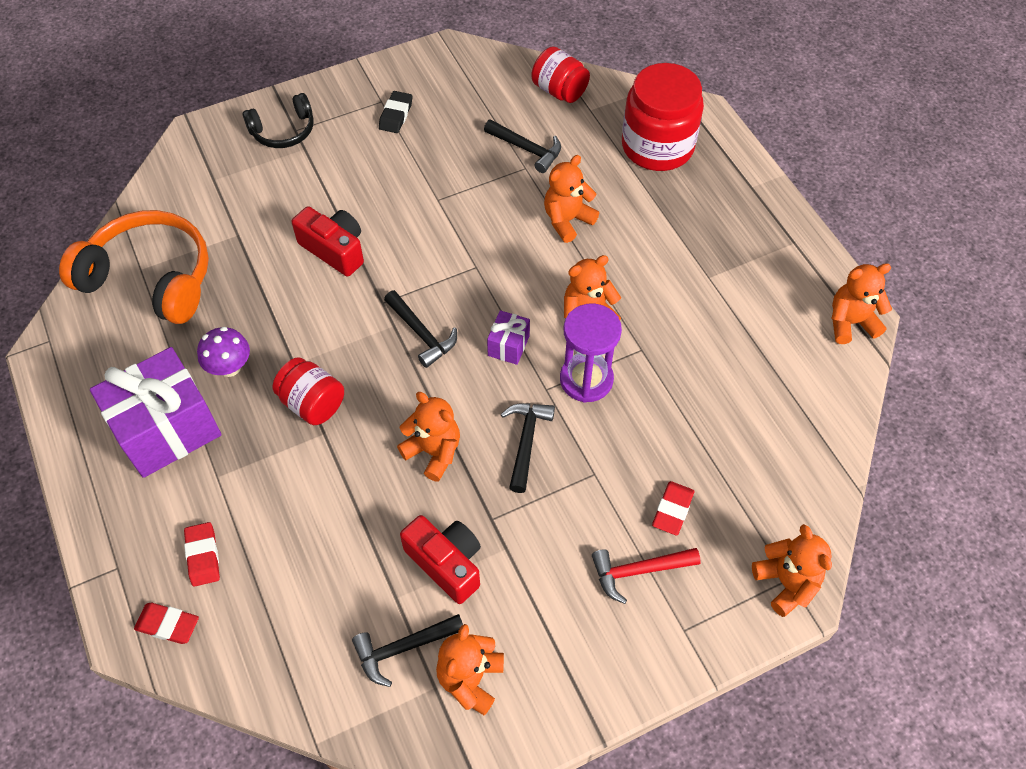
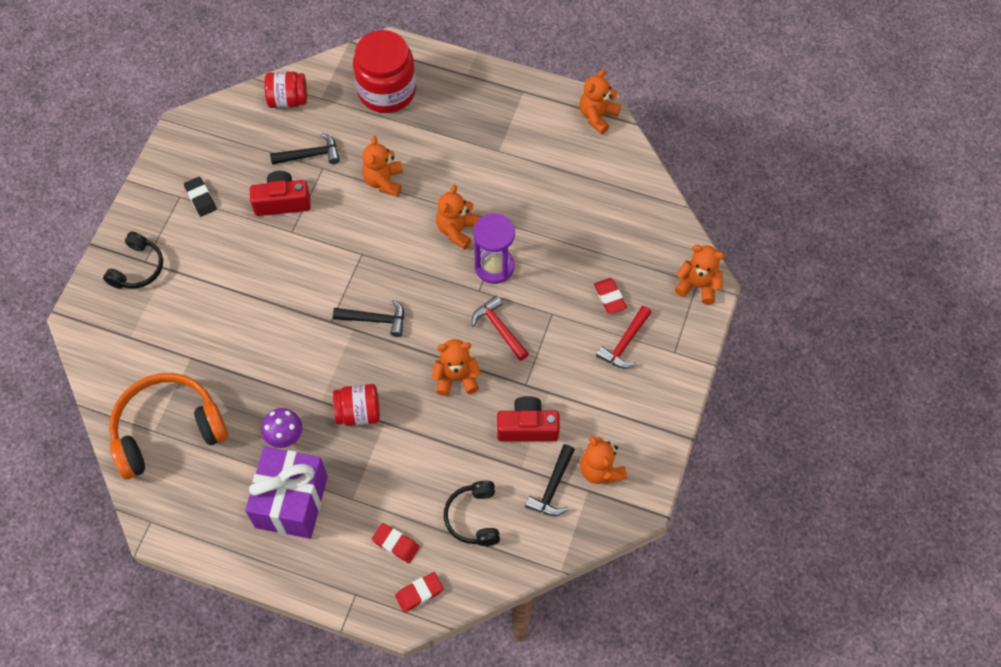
camera: 45 degrees left, 5 degrees up
red camera [292,206,364,277] -> red camera moved to [250,171,311,216]
purple gift [487,310,530,365] -> none
black hammer [500,403,555,493] -> red hammer [472,295,529,361]
none -> black headphones [444,481,500,546]

